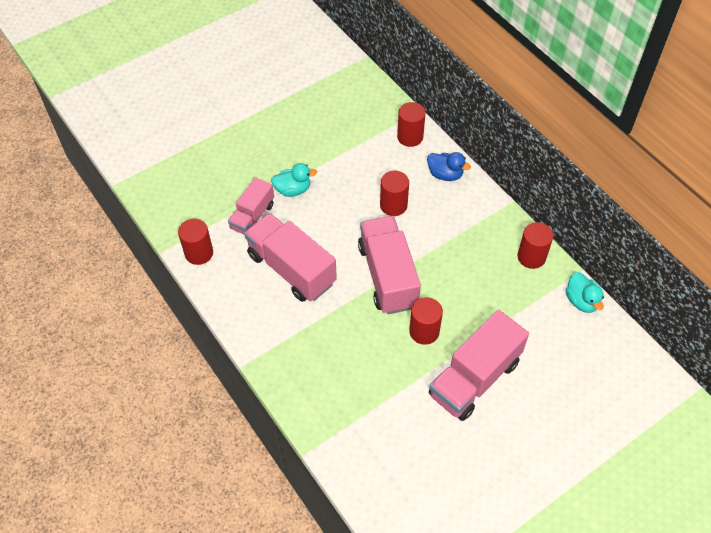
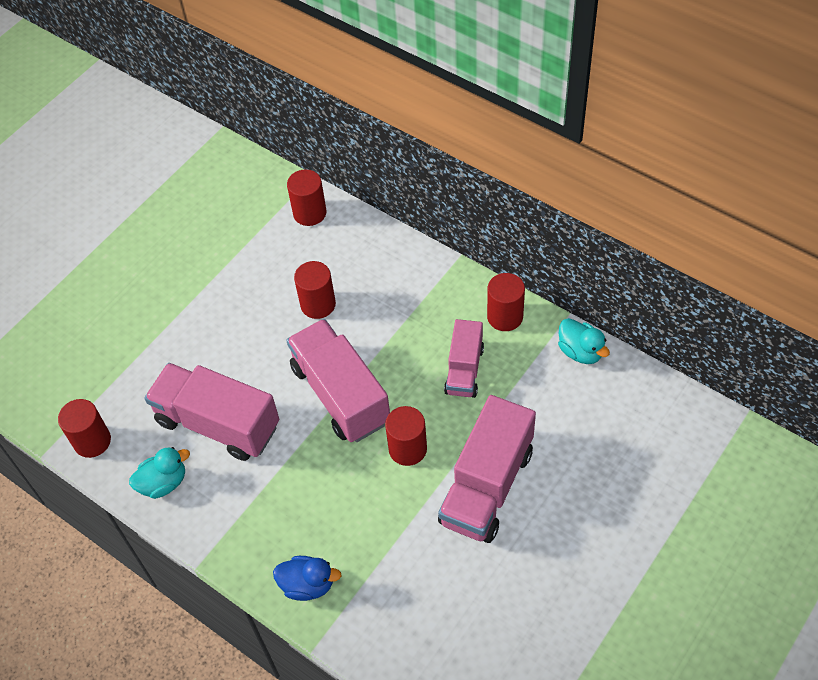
camera: 15 degrees left, 0 degrees up
pink truck [228,177,274,235] -> pink truck moved to [444,319,484,398]
turquoise duck [271,163,317,197] -> turquoise duck moved to [129,447,190,499]
blue duck [427,152,471,181] -> blue duck moved to [273,556,342,601]

